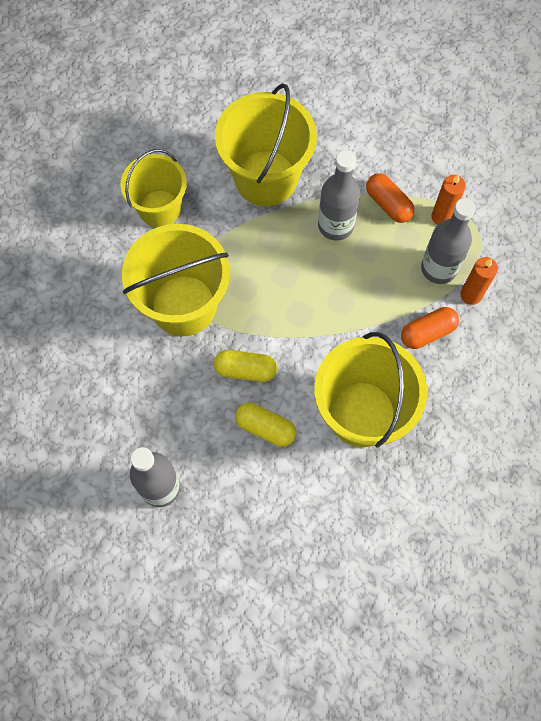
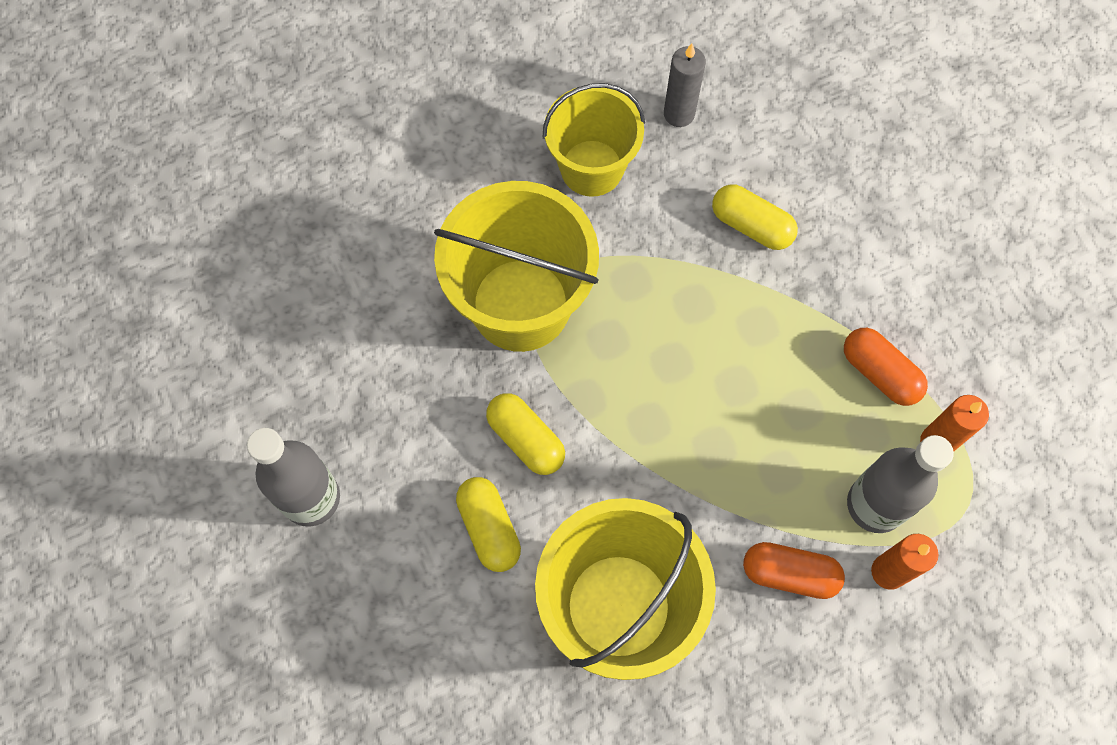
camera: 40 degrees right, 0 degrees up
yellow bucket [215,84,317,206] -> yellow capsule [712,184,798,250]
grey bottle [318,150,360,240] -> none
orange capsule [366,173,414,223] -> orange capsule turned 45 degrees counterclockwise [844,328,928,406]
none -> grey candle [664,44,706,127]

